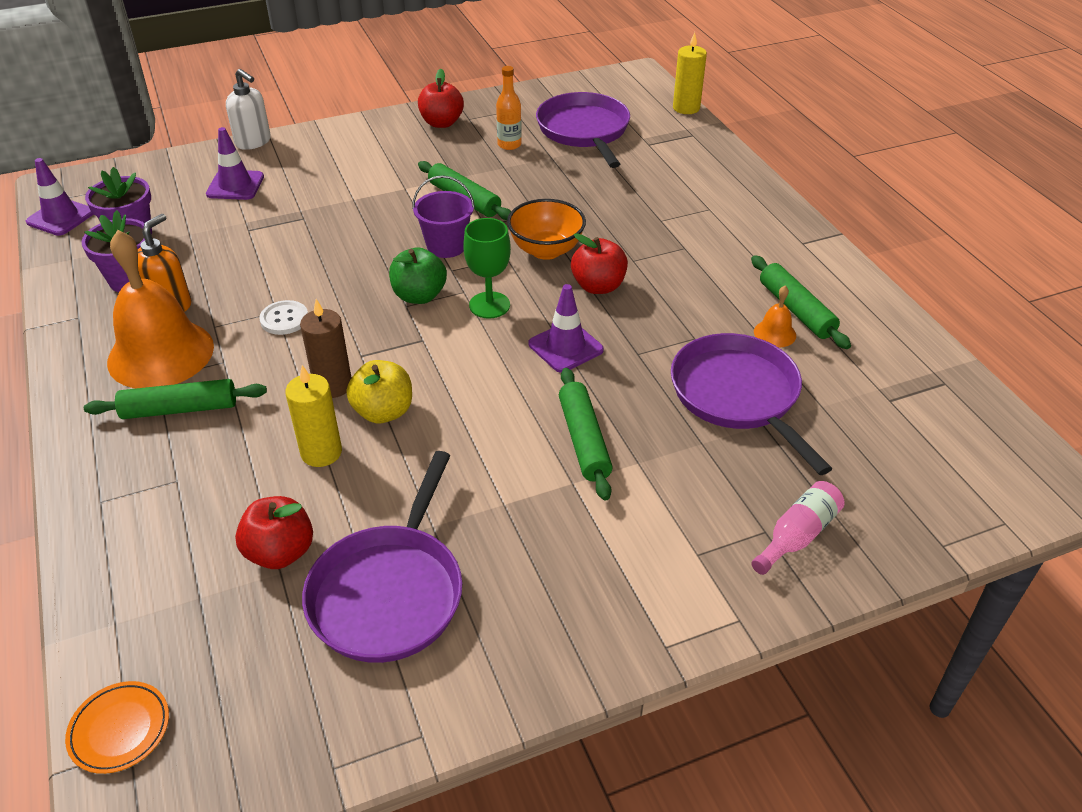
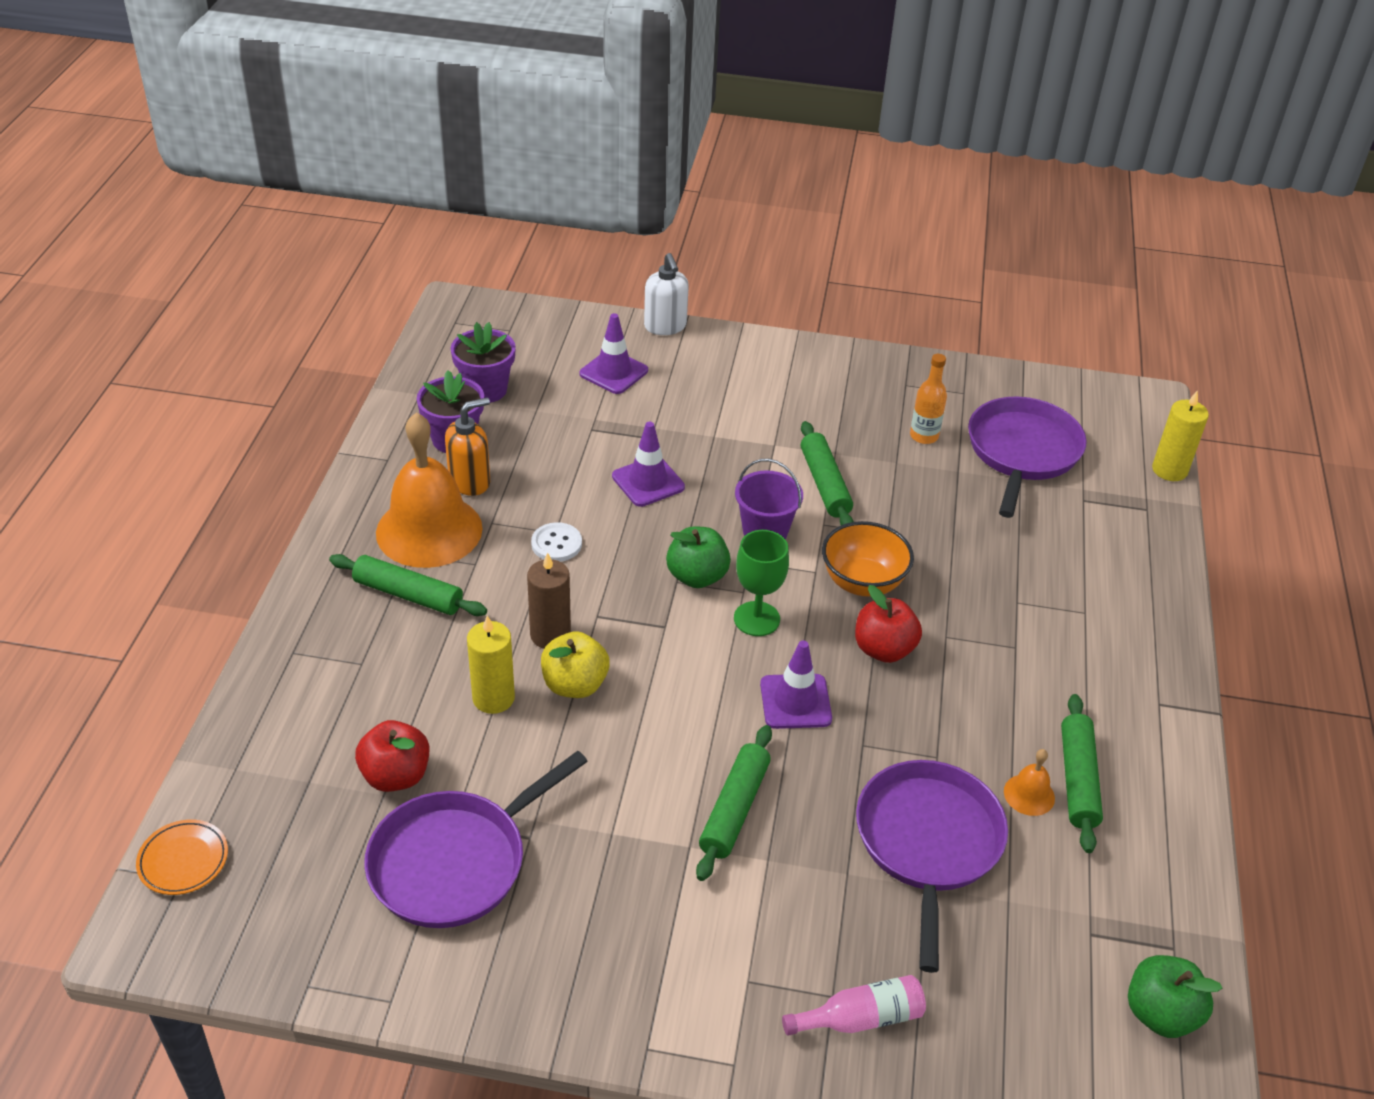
camera: 30 degrees right, 0 degrees up
purple traffic cone [26,158,94,236] -> purple traffic cone moved to [612,422,685,507]
red apple [418,69,464,128] -> none
none -> green apple [1128,955,1222,1038]

